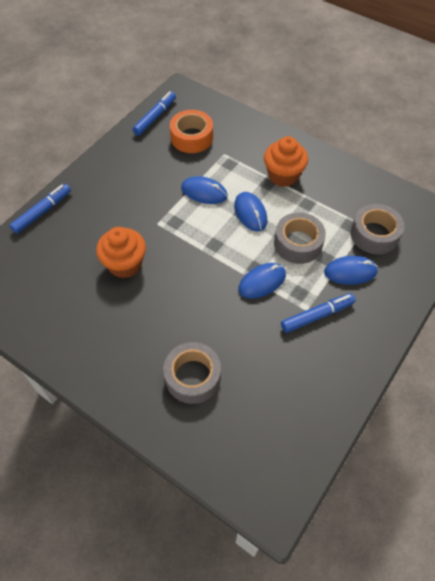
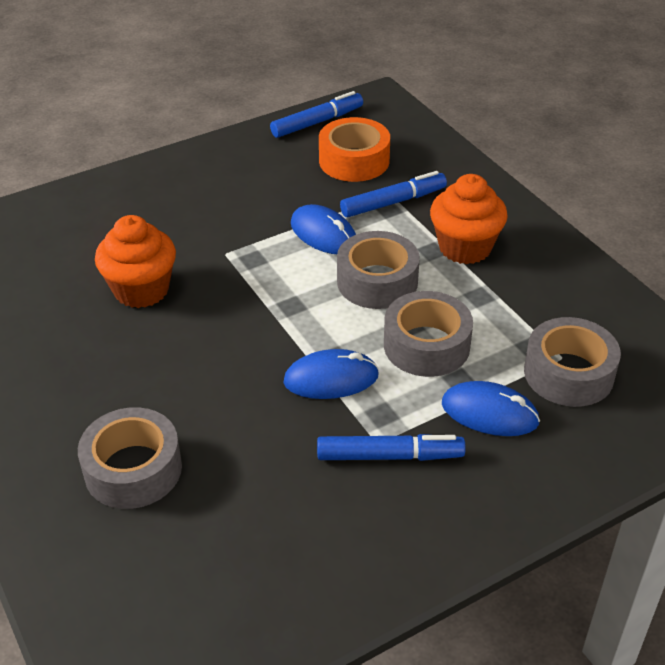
camera: 25 degrees right, 15 degrees down
blue marker [9,184,71,234] -> blue marker moved to [340,171,447,217]
blue mouse [234,192,267,232] -> grey tape [337,231,420,309]

